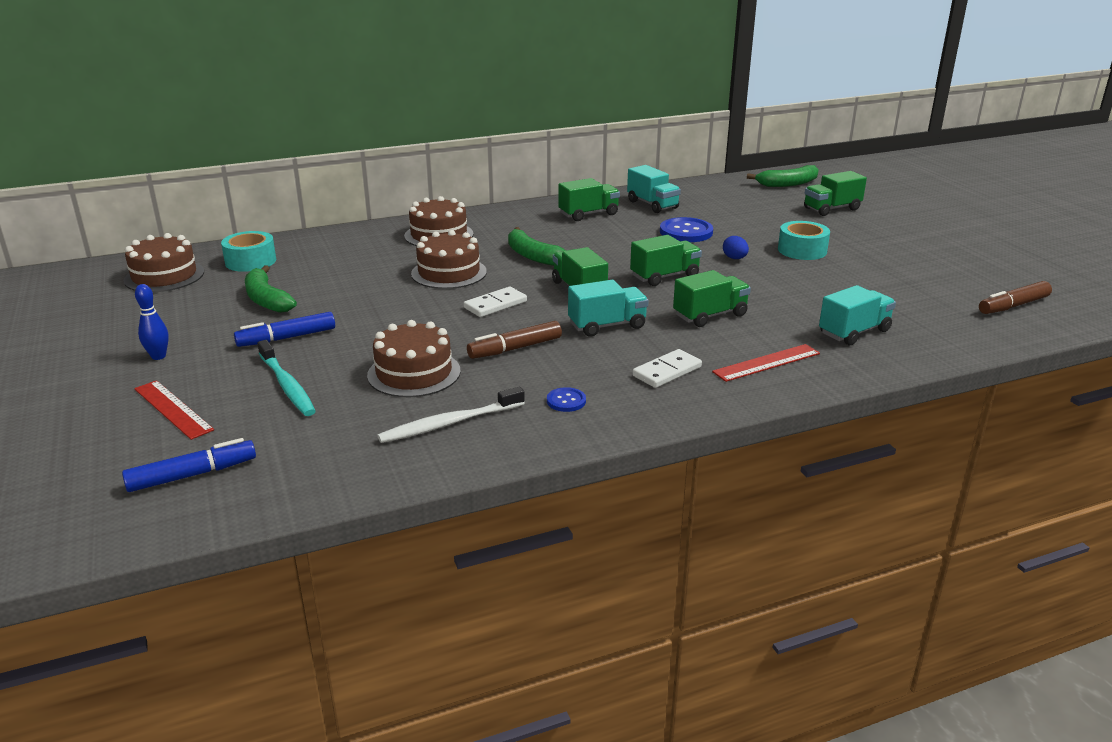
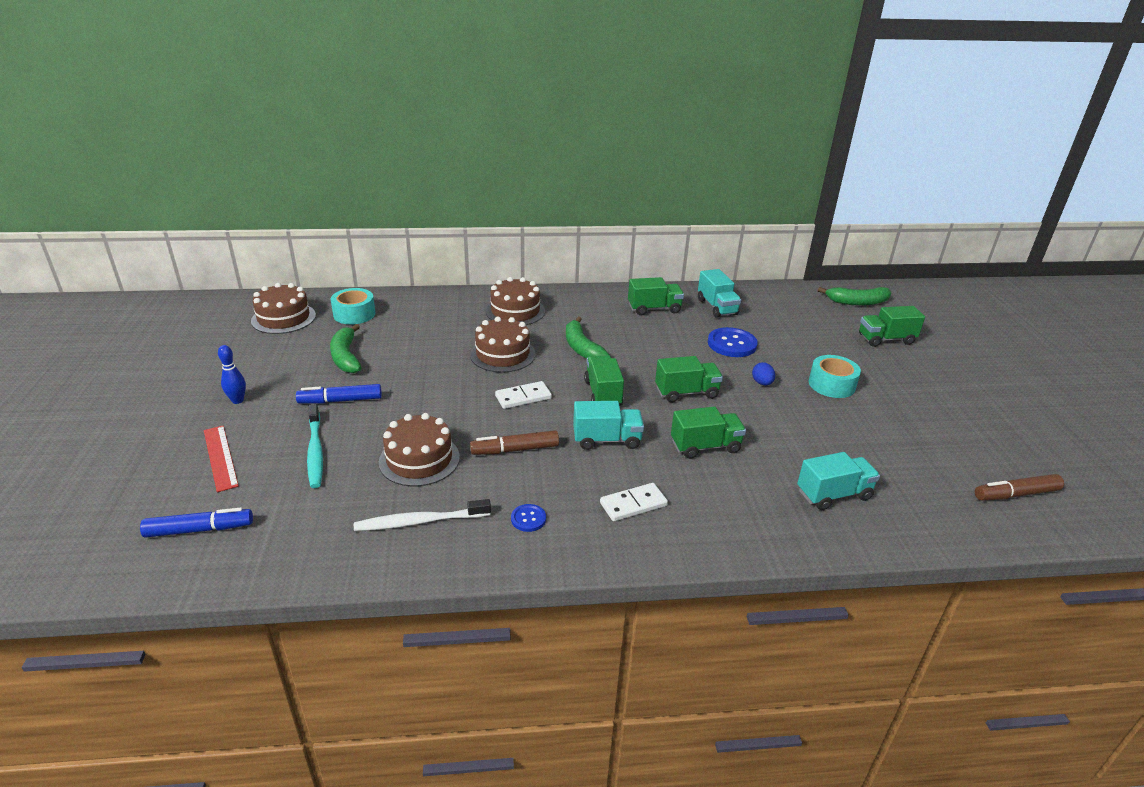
camera: 15 degrees right, 5 degrees up
red ruler [712,344,820,382] -> none

